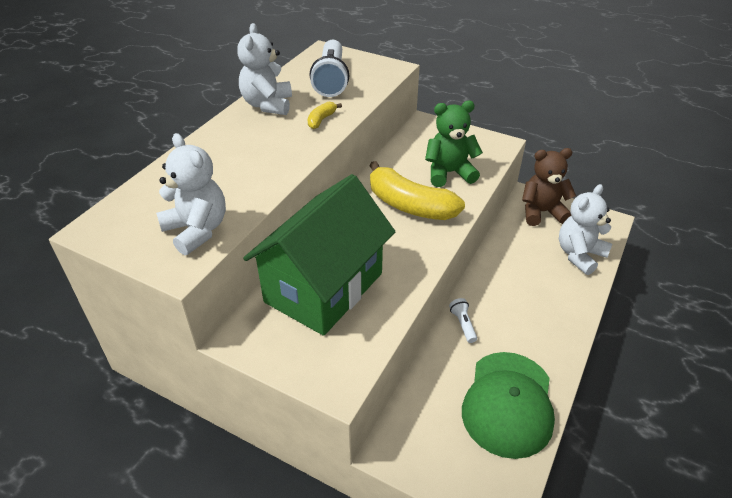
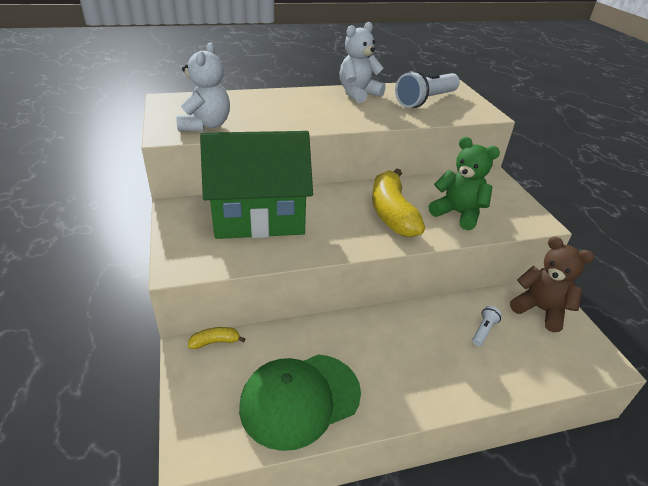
camera: 45 degrees right, 5 degrees down
yellow banana [308,102,342,129] -> yellow banana moved to [188,327,245,349]
white flashlight [449,298,477,343] -> white flashlight moved to [472,306,502,346]
white teddy bear [559,184,612,275] -> none

